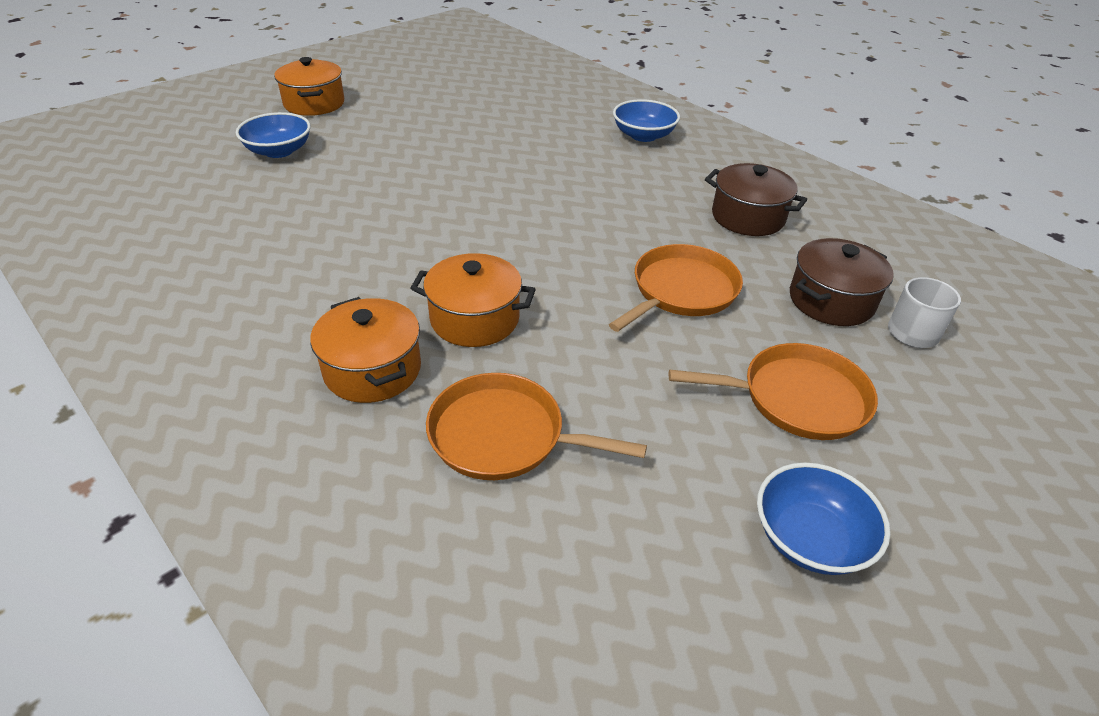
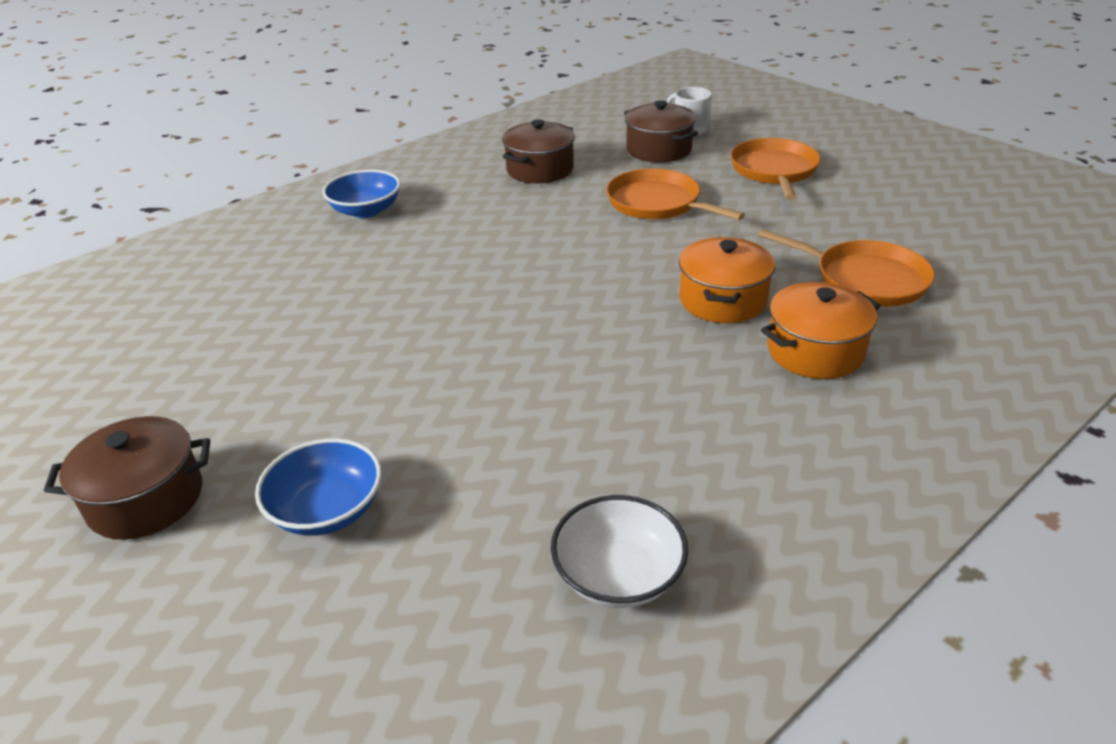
camera: 85 degrees left, 5 degrees down
orange pot [274,57,344,116] -> brown pot [44,416,210,540]
orange pan [426,373,647,480] -> orange pan turned 75 degrees counterclockwise [758,229,935,307]
blue bowl [757,462,891,575] -> none
none -> white bowl [551,495,688,608]

